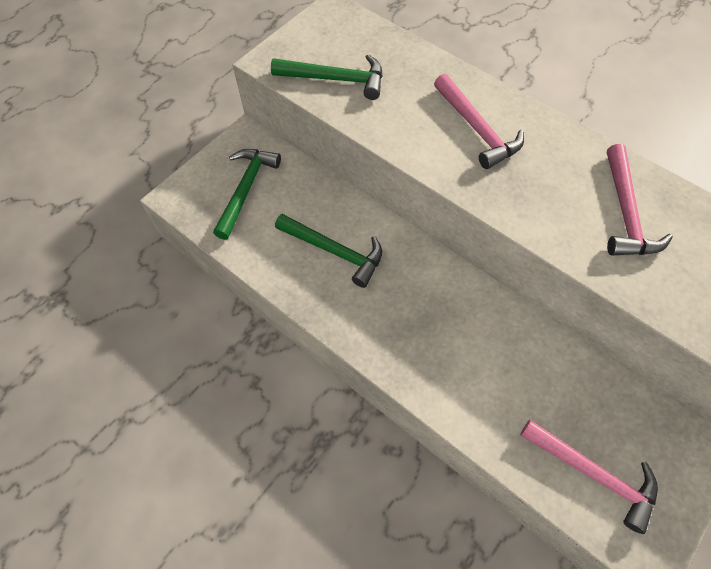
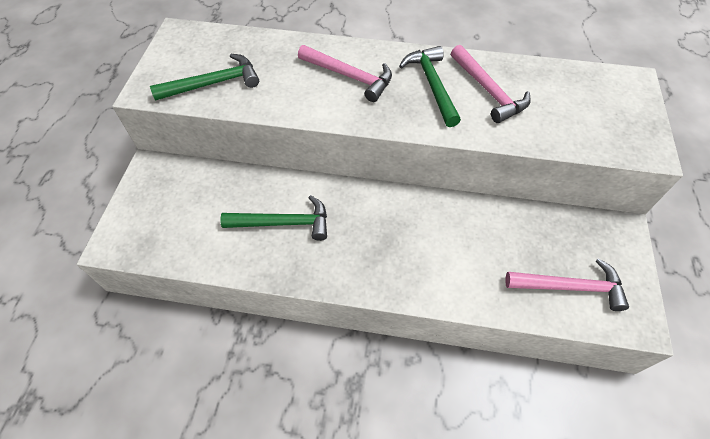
camera: 30 degrees left, 5 degrees down
green hammer [213,149,281,240] -> green hammer moved to [399,46,461,127]

